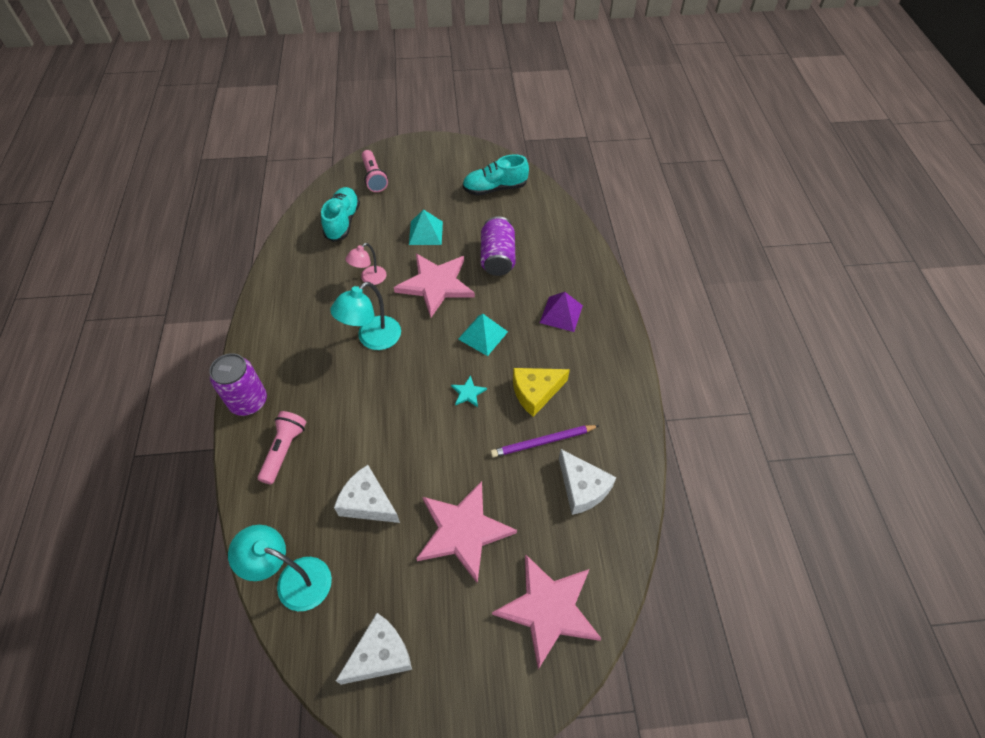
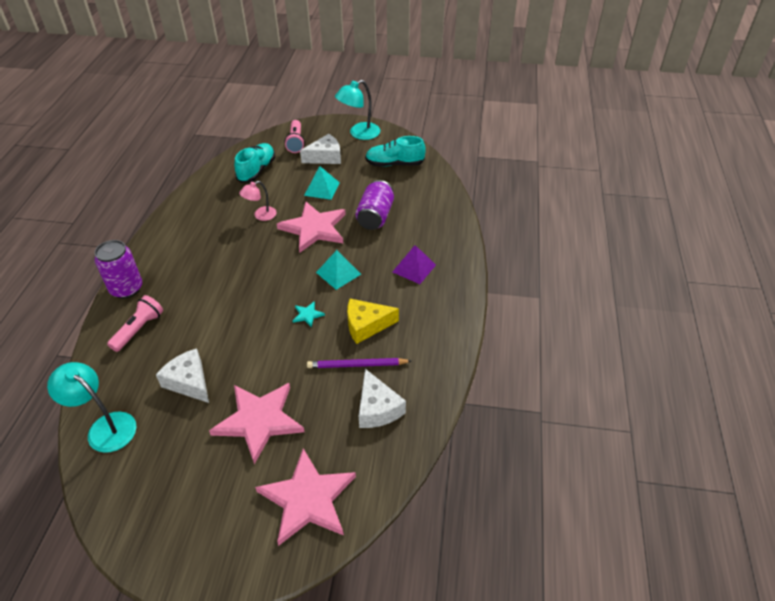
camera: 15 degrees right, 10 degrees down
turquoise lamp [330,282,401,350] -> turquoise lamp moved to [335,80,380,140]
white cheese [336,613,412,685] -> white cheese moved to [300,134,341,164]

